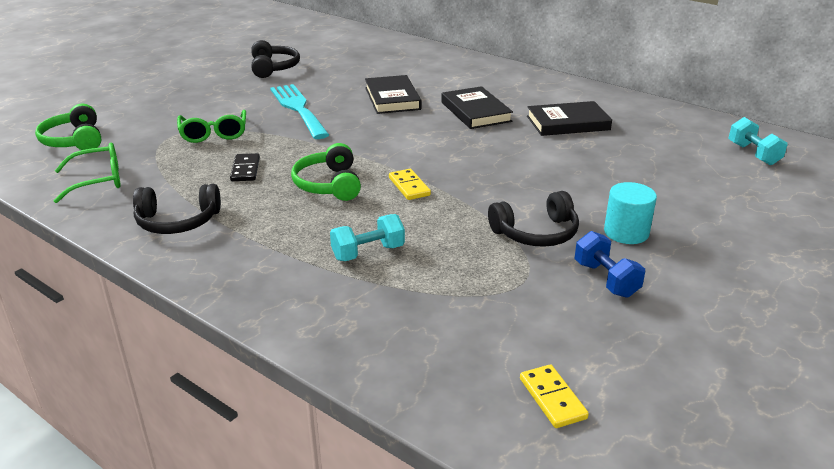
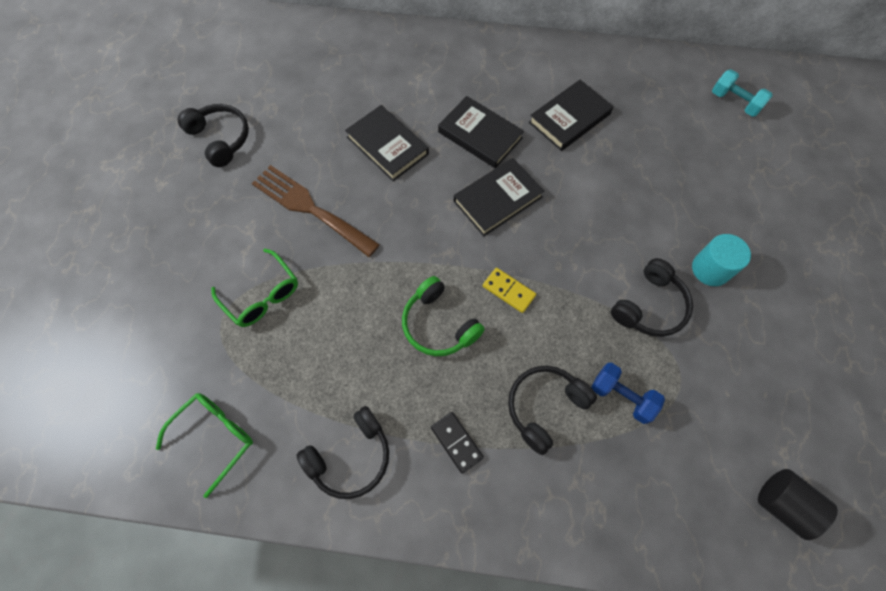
camera: 30 degrees left, 35 degrees up
green headphones [35,104,101,150] -> none
black domino [230,153,260,181] -> black domino moved to [431,412,484,474]
turquoise fork [270,84,329,139] -> brown fork [252,165,380,257]
turquoise dumbbell [330,214,405,261] -> black headphones [508,366,597,455]
yellow domino [520,364,589,428] -> black cylinder [758,469,838,540]
blue dumbbell [574,231,645,298] -> blue dumbbell moved to [591,363,665,424]
none -> black book [454,158,544,236]

